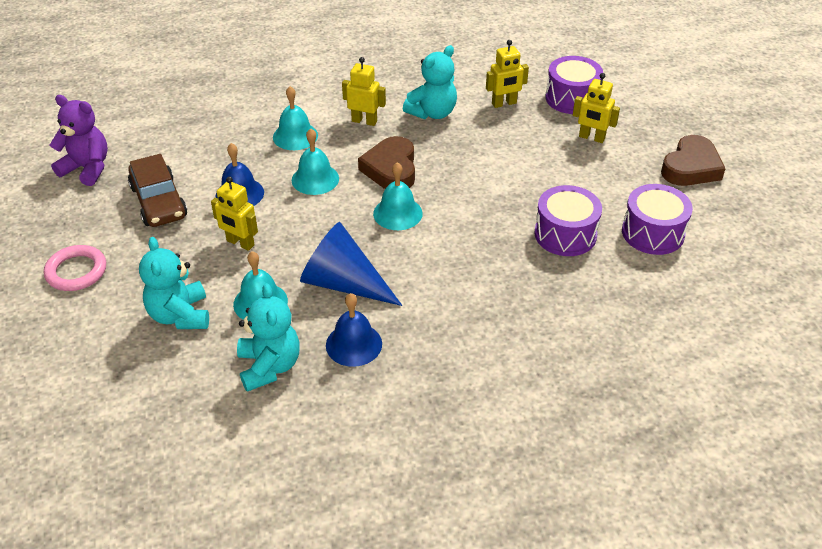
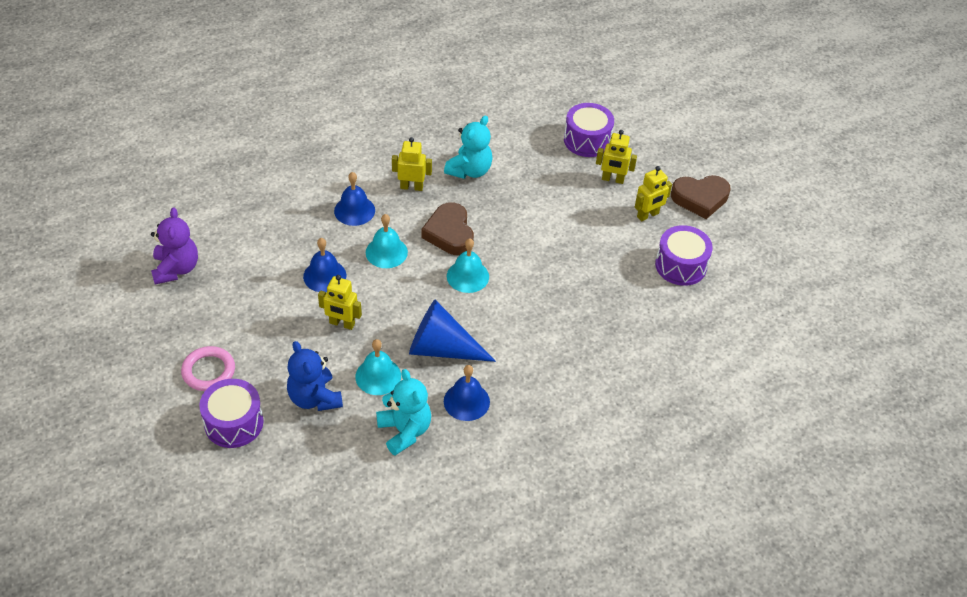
camera: 15 degrees left, 5 degrees up
purple teddy bear [50,95,108,186] -> purple teddy bear turned 75 degrees clockwise [151,208,198,285]
brown car [128,154,187,227] -> none
turquoise teddy bear [139,237,209,329] -> blue teddy bear [287,341,343,411]
turquoise bell [273,86,318,150] -> blue bell [334,172,375,226]
yellow robot [486,40,529,108] -> yellow robot moved to [635,166,672,221]
purple drum [534,185,602,256] -> purple drum moved to [199,379,263,448]
brown heart [661,135,726,186] -> brown heart turned 60 degrees clockwise [671,175,730,219]

